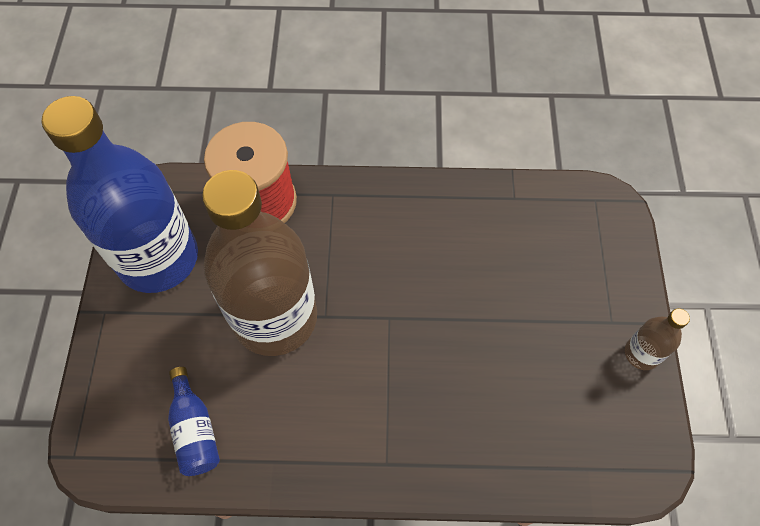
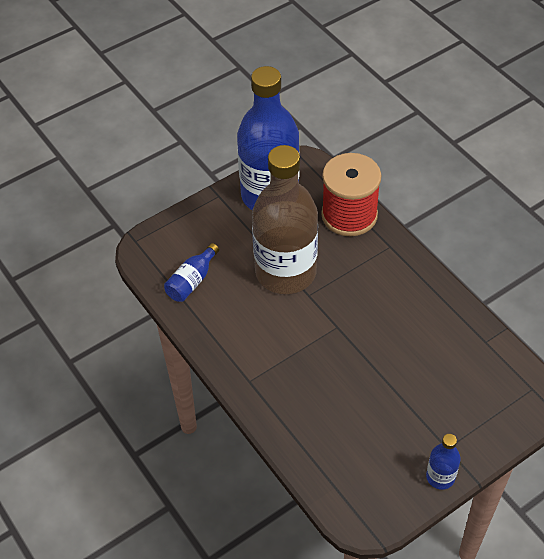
camera: 55 degrees right, 10 degrees down
brown bottle [625,309,690,370] -> blue bottle [426,434,461,490]

